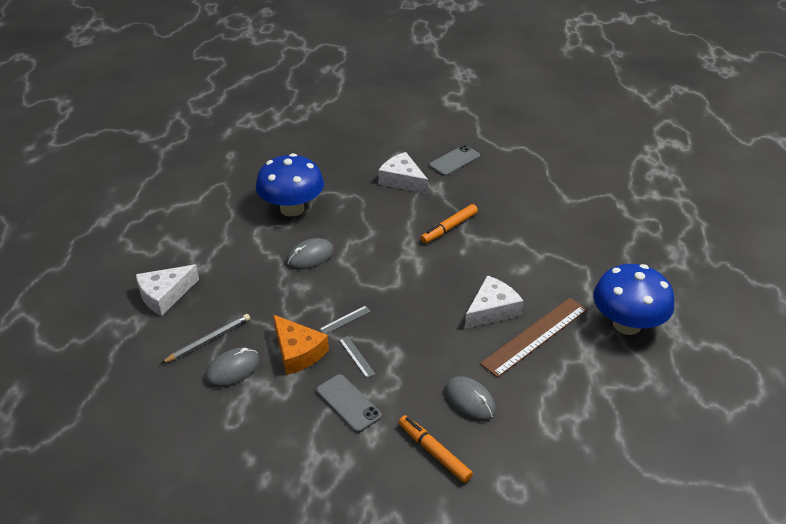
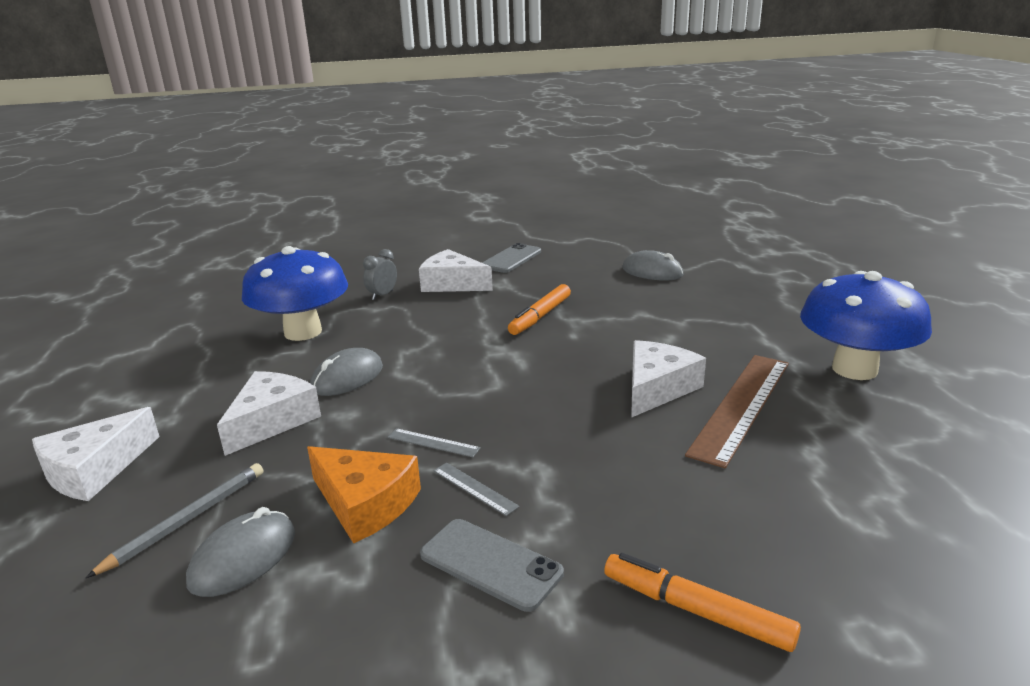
camera: 15 degrees left, 15 degrees down
grey ruler [319,305,371,334] -> grey ruler turned 75 degrees clockwise [388,428,481,457]
grey mouse [445,376,496,421] -> grey mouse moved to [622,250,684,281]
none -> white cheese [217,371,321,456]
none -> grey clock [363,249,397,300]

